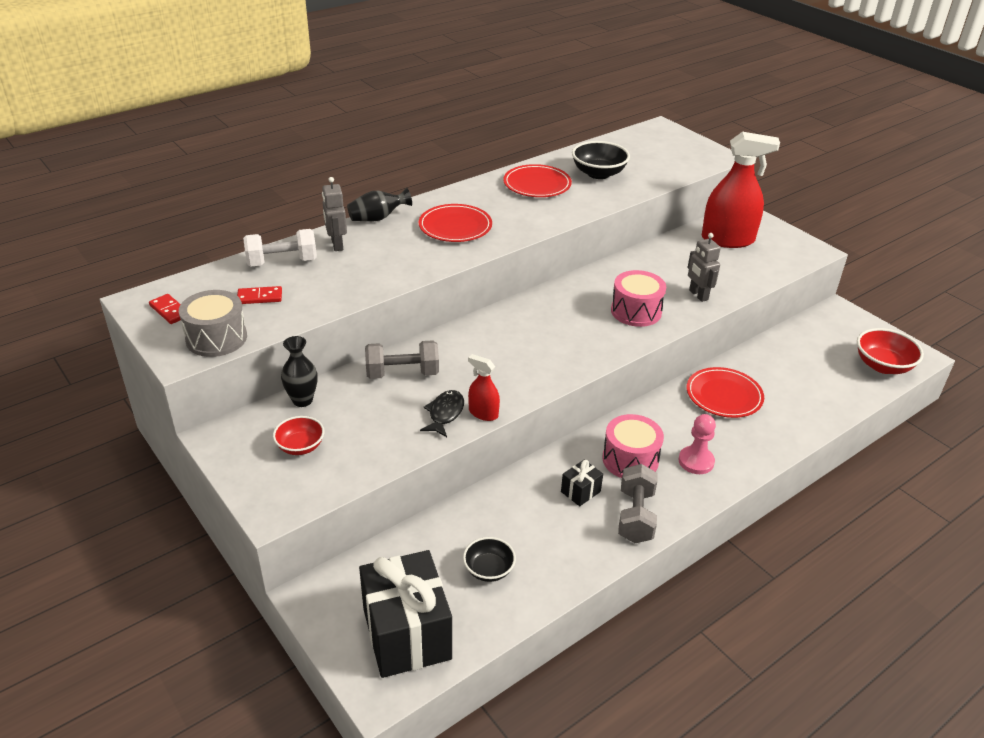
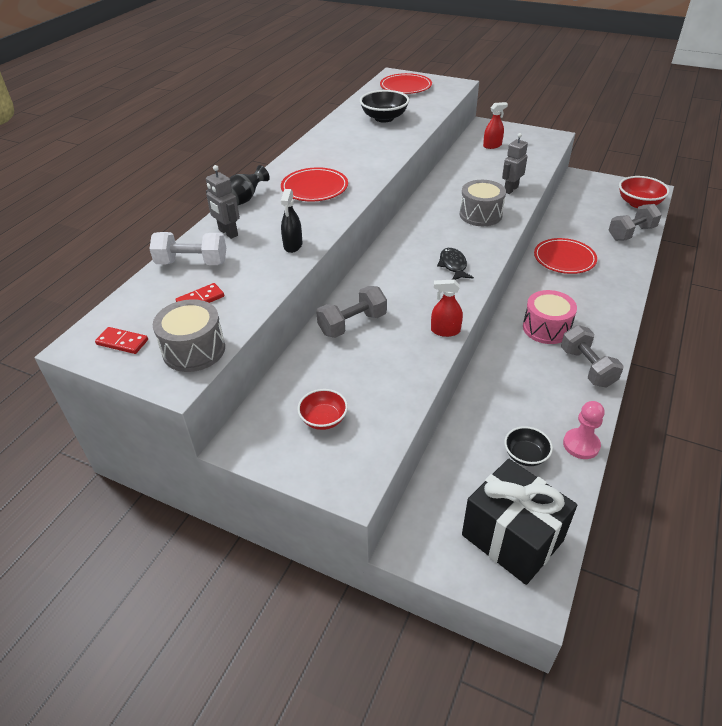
camera: 25 degrees left, 5 degrees up
white dumbbell [243,229,317,266] -> white dumbbell turned 45 degrees clockwise [149,232,226,265]
black vase [281,336,318,407] -> none
black fish [420,390,464,437] -> black fish moved to [437,248,474,280]
red plate [503,164,572,197] -> red plate moved to [380,73,432,94]
black gift [561,460,603,506] -> none
pink drum [611,270,666,327] -> grey drum [460,180,506,226]
pink pawn [678,414,716,474] -> pink pawn moved to [563,401,605,459]
grey robot [688,233,721,302] -> grey robot turned 90 degrees clockwise [502,133,528,194]
red spray bottle [701,132,780,248] -> red spray bottle [483,102,508,149], size x0.47
none -> black spray bottle [281,189,303,253]
none -> grey dumbbell [608,204,662,241]

